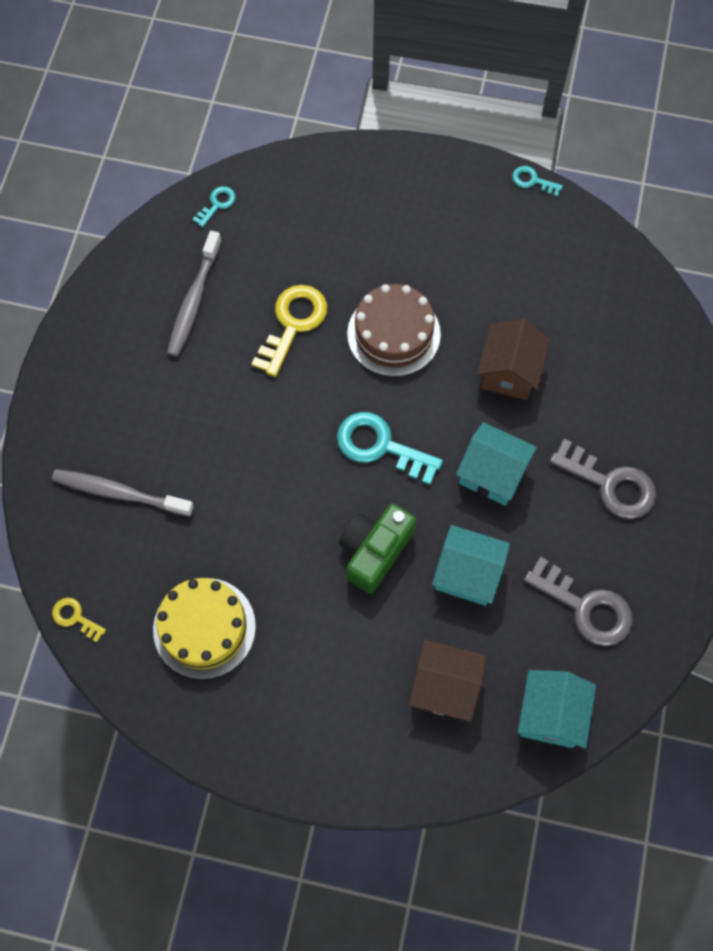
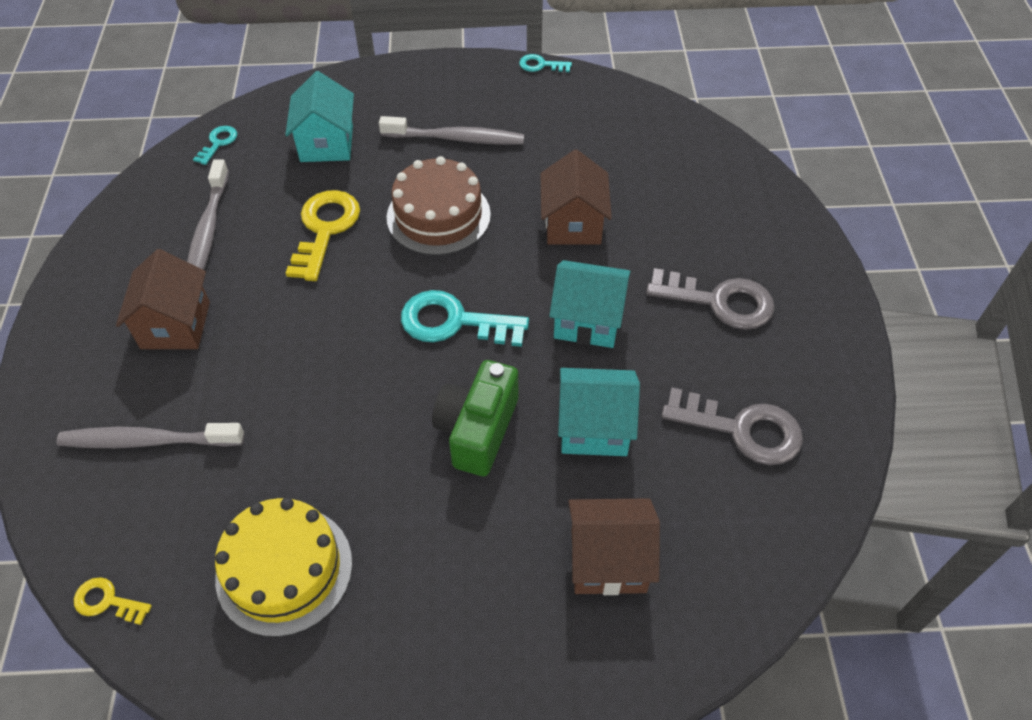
camera: 15 degrees left, 15 degrees down
turquoise house [518,670,596,749] -> turquoise house moved to [285,71,354,162]
none -> brown house [116,249,210,349]
none -> grey toothbrush [379,116,524,145]

